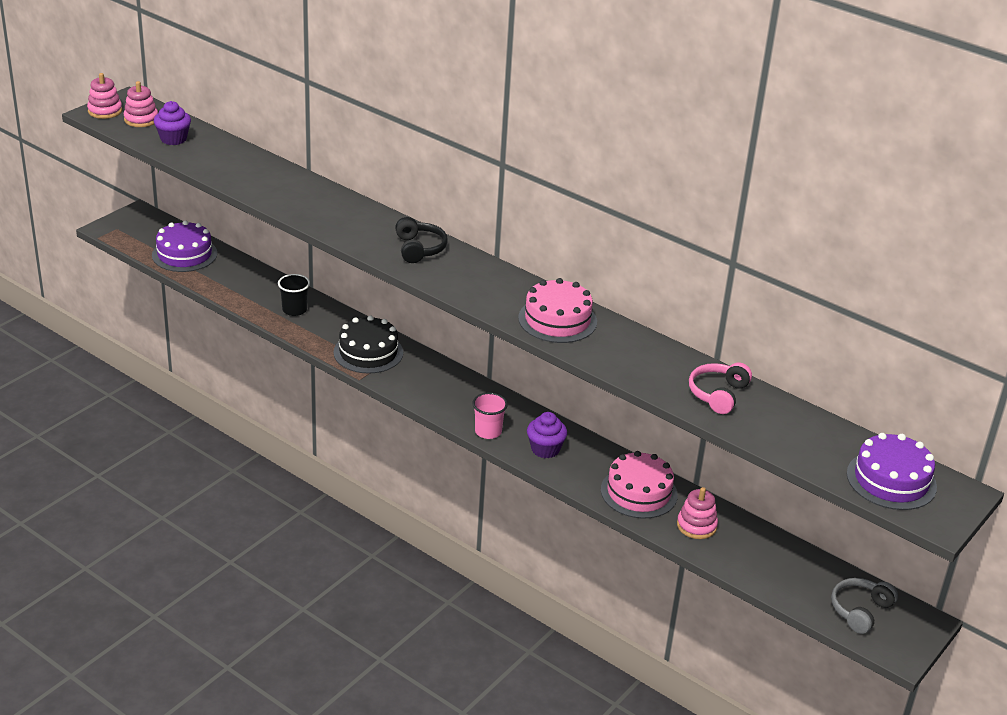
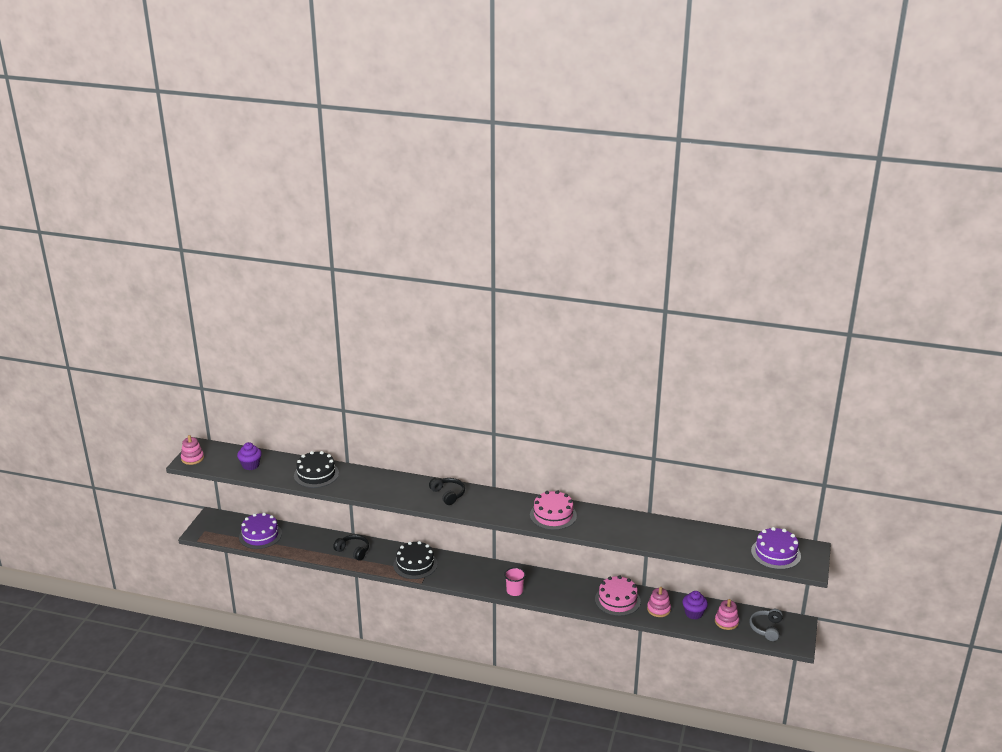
camera: 20 degrees left, 5 degrees down
pink stacking toy [124,81,158,127] -> pink stacking toy moved to [715,599,739,630]
black cup [278,274,310,316] -> black headphones [333,535,369,561]
purple cupcake [527,412,567,458] -> purple cupcake moved to [682,591,708,619]
pink headphones [689,362,752,414] -> none
none -> black cake [294,451,339,488]

